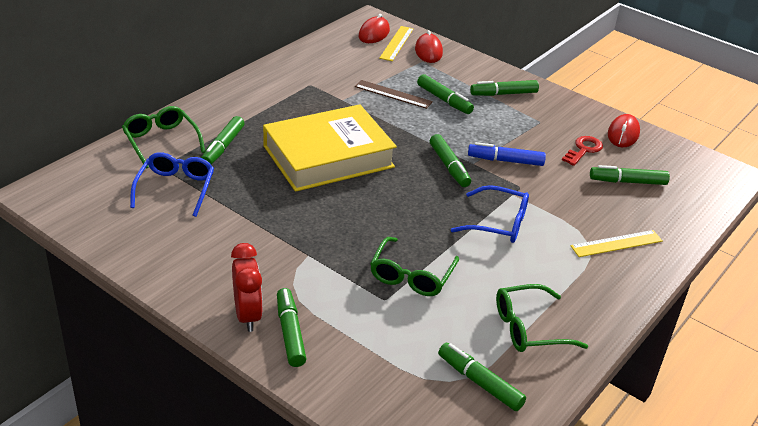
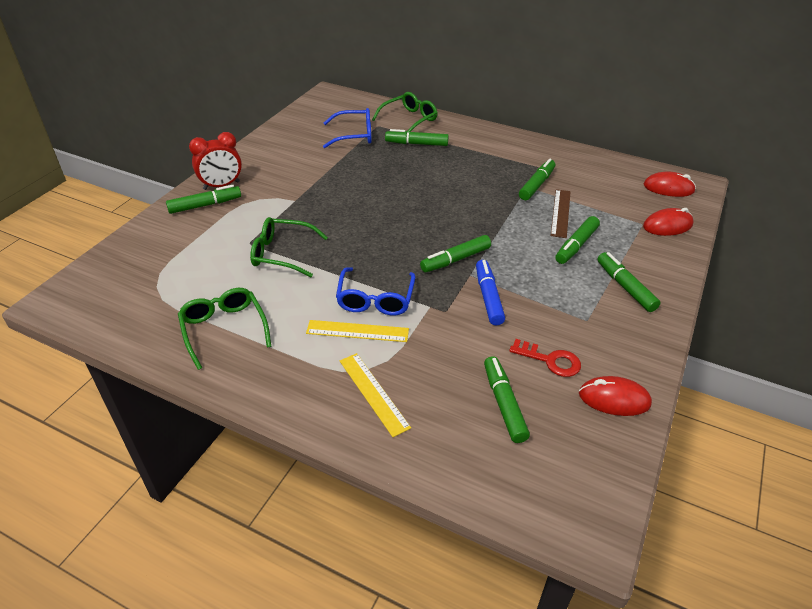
camera: 80 degrees right, 5 degrees up
yellow book [263,104,397,192] -> none
yellow ruler [379,26,414,61] -> yellow ruler moved to [306,320,409,342]
green marker [438,343,526,411] -> green marker moved to [519,159,555,200]

